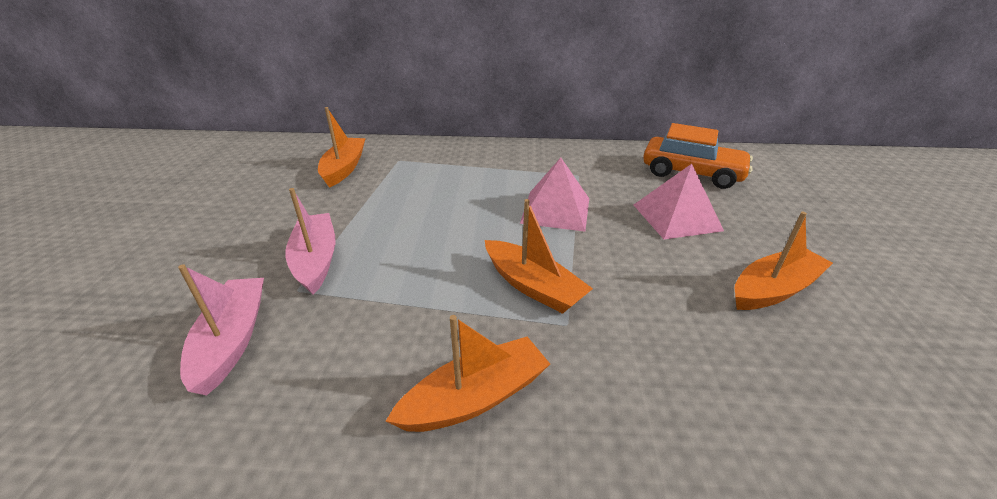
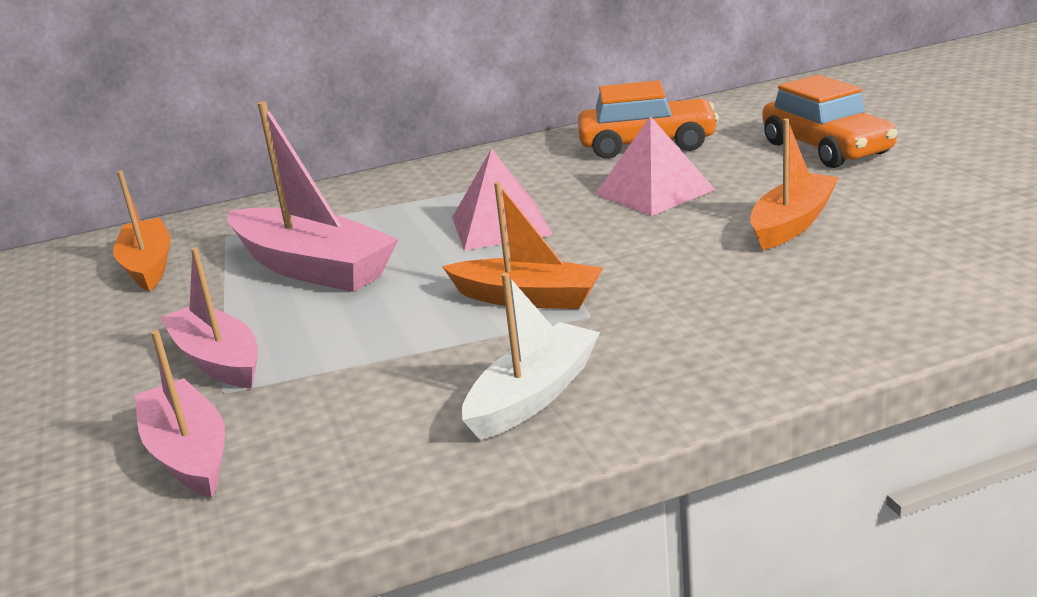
camera: 20 degrees left, 10 degrees down
orange boat [386,315,550,432] -> white boat [462,273,600,440]
none -> pink boat [227,101,399,292]
none -> orange car [763,75,898,168]

